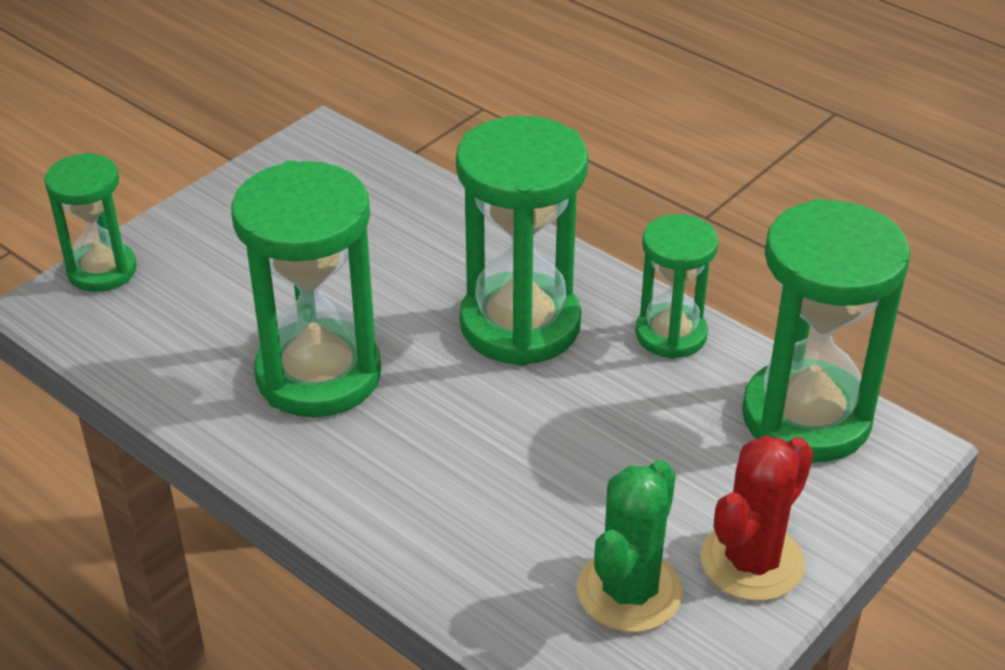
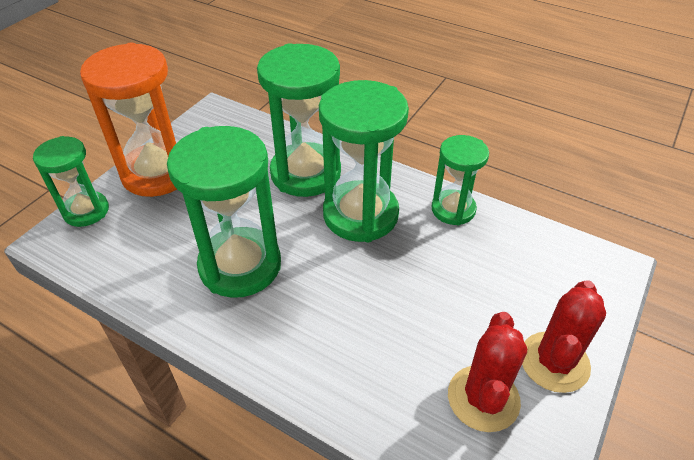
camera: 10 degrees left, 5 degrees up
green cactus [577,460,682,633] -> red cactus [448,312,527,432]
green hourglass [742,199,910,462] -> green hourglass moved to [257,43,341,197]
none -> orange hourglass [80,43,177,197]

